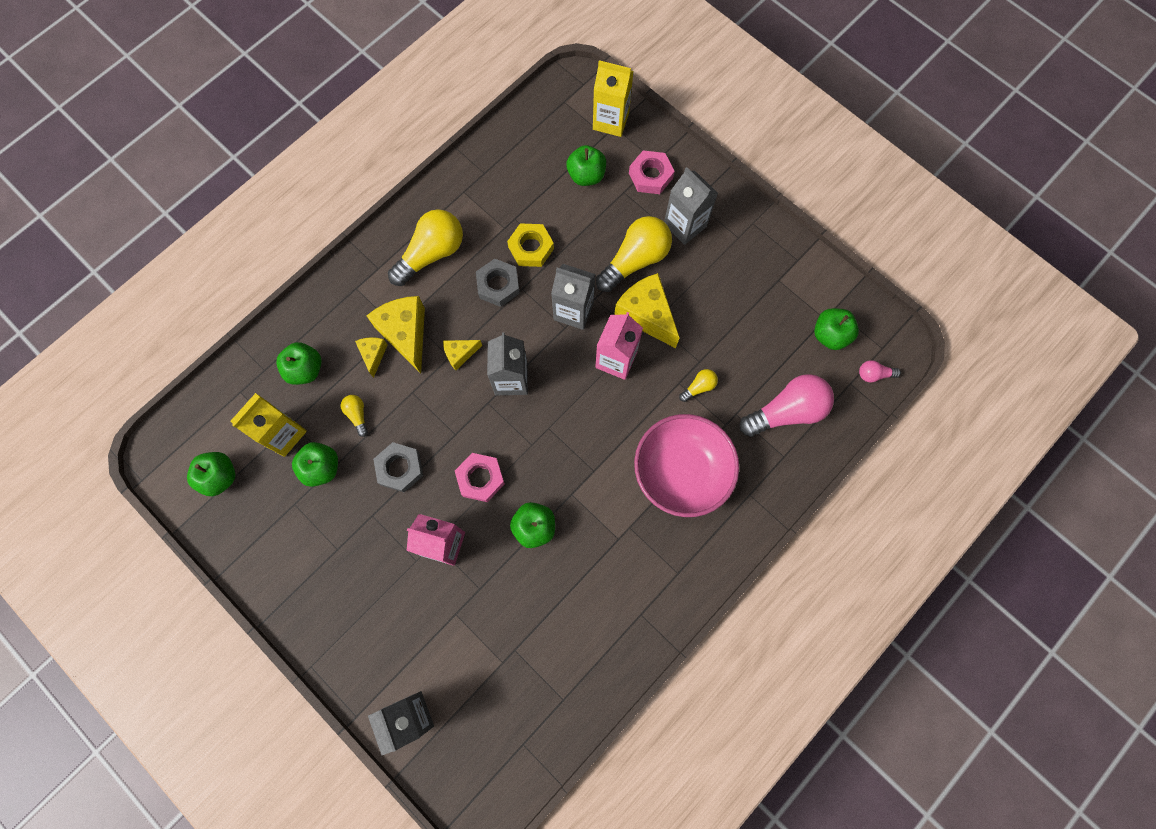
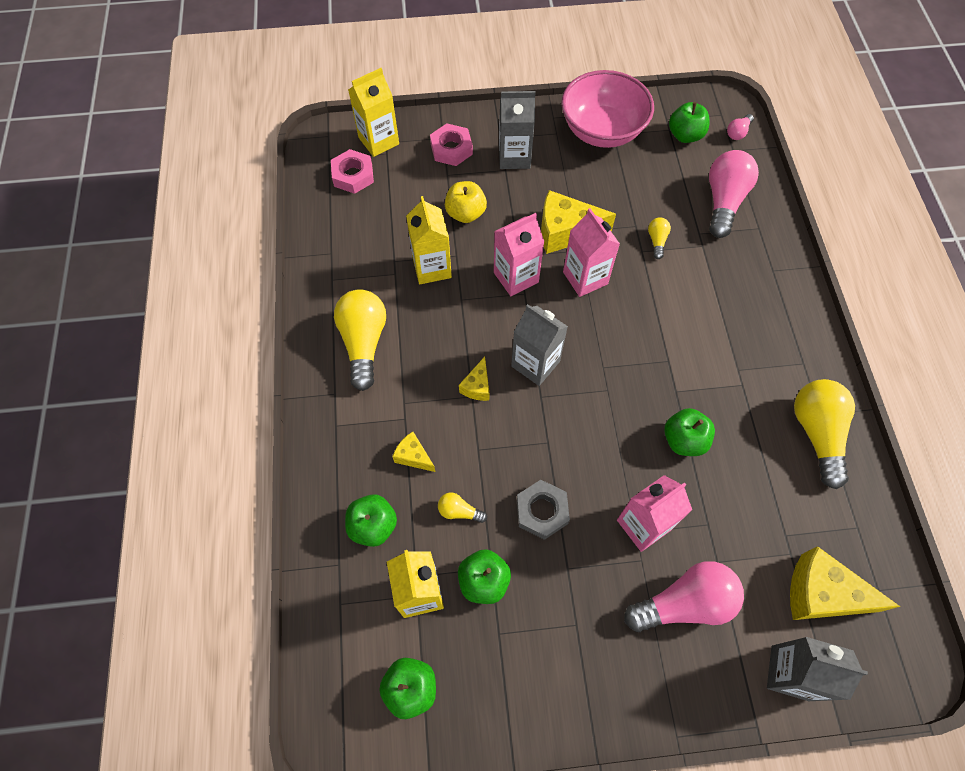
camera: 50 degrees left, 10 degrees down
yellow cheese [367,296,425,374] -> yellow cheese moved to [790,546,900,620]
pink nut [455,453,505,502] -> pink nut moved to [331,149,374,194]
grey nut [476,259,520,307] -> none
yellow nut [507,224,554,267] -> yellow carton [406,196,452,284]
grey carton [551,264,596,330] -> pink carton [494,213,544,296]
green apple [566,145,606,186] -> none
yellow light bulb [596,216,672,292] -> yellow light bulb moved to [794,379,855,489]
pink bowl [634,414,739,517] -> pink bowl moved to [561,70,654,148]
none -> yellow apple [445,181,487,223]
none -> pink light bulb [624,561,744,632]

